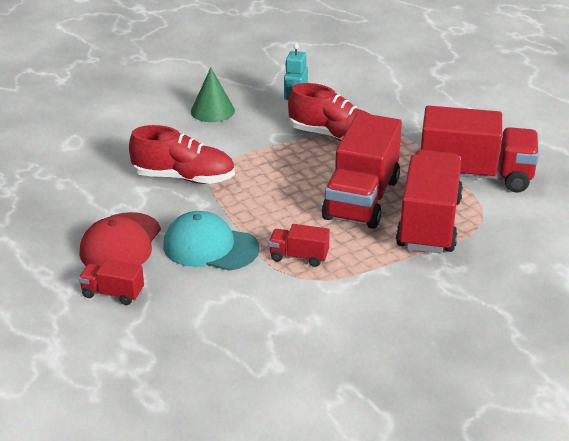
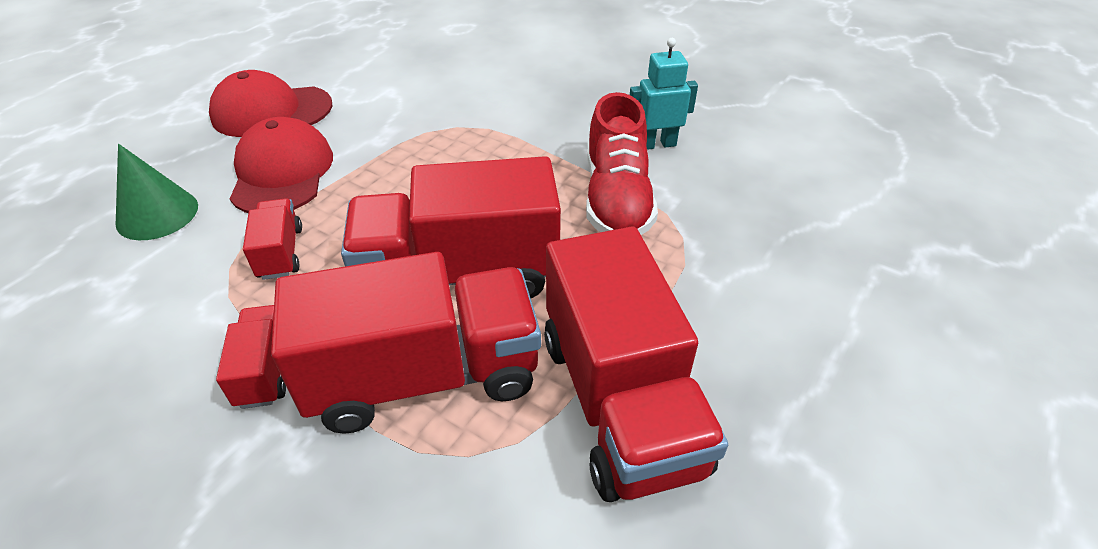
camera: 65 degrees right, 10 degrees up
red truck [79,259,144,305] -> red truck moved to [216,305,286,409]
red shoe [129,125,235,184] -> none
turquoise cap [163,211,260,271] -> red cap [230,117,333,213]
green cone [191,68,235,122] -> green cone moved to [116,144,198,240]

